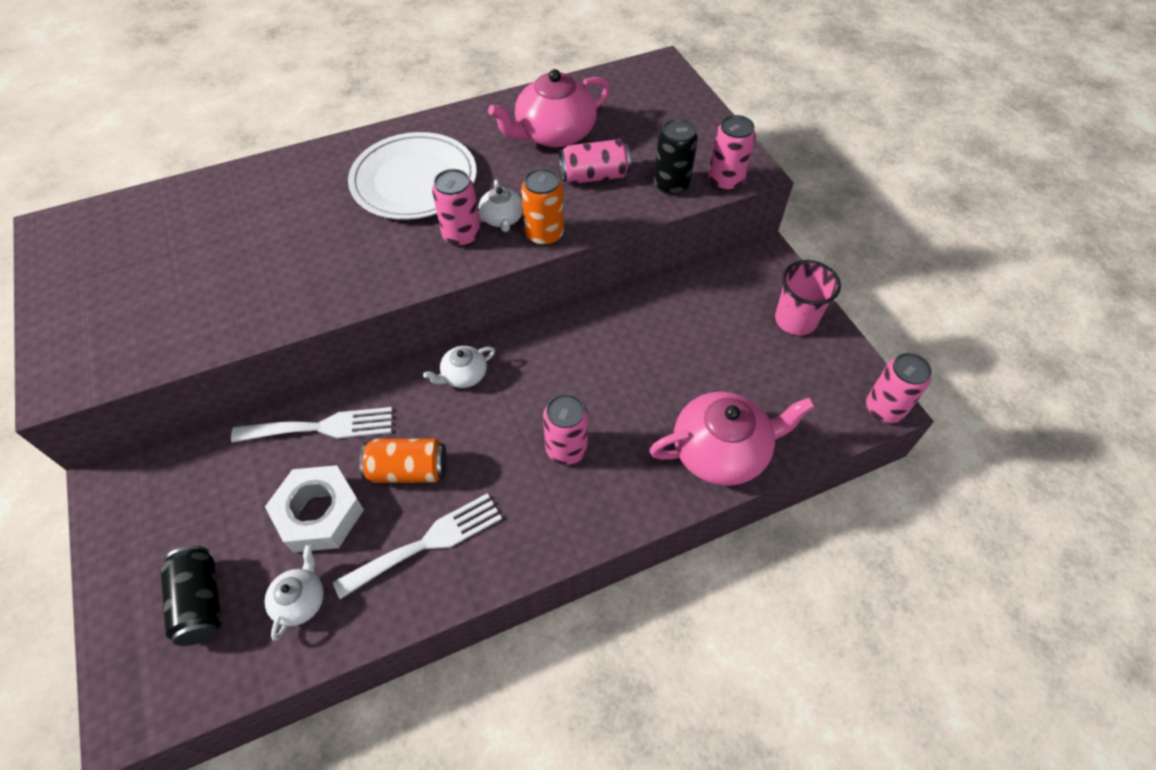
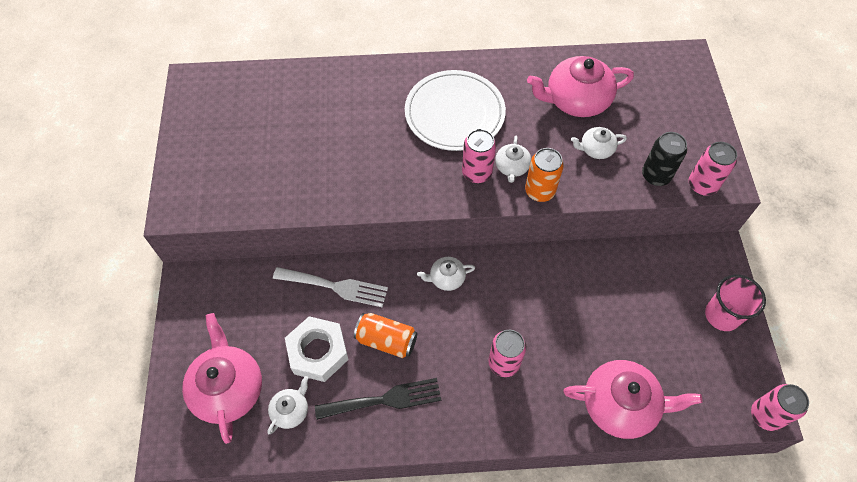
camera: 20 degrees right, 5 degrees up
black can [160,546,222,646] -> pink teapot [182,313,262,444]
white fork [333,493,502,599] -> black fork [315,378,441,420]
pink can [559,139,631,184] -> white teapot [571,127,627,159]

